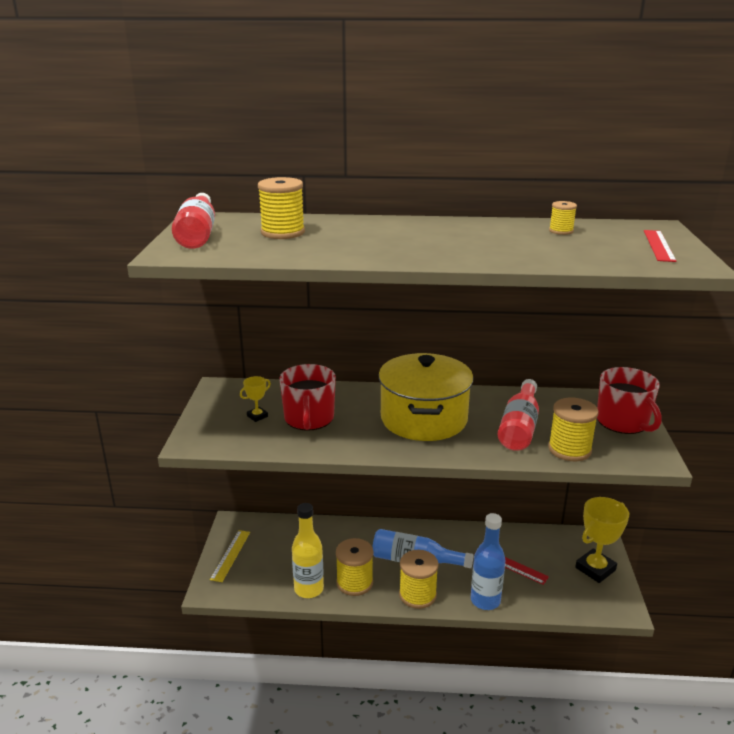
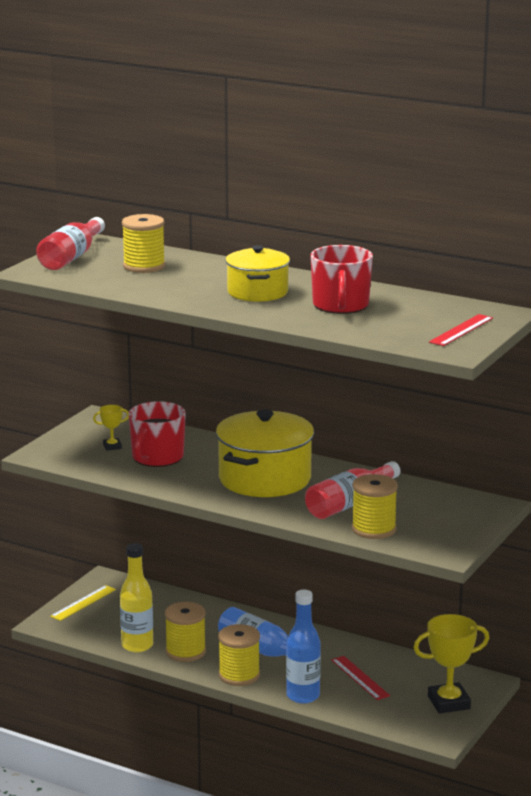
camera: 25 degrees right, 5 degrees down
yellow spool [549,201,577,235] -> none
red mug [597,367,662,434] -> red mug moved to [310,245,373,314]
none -> yellow pot [225,245,290,302]

